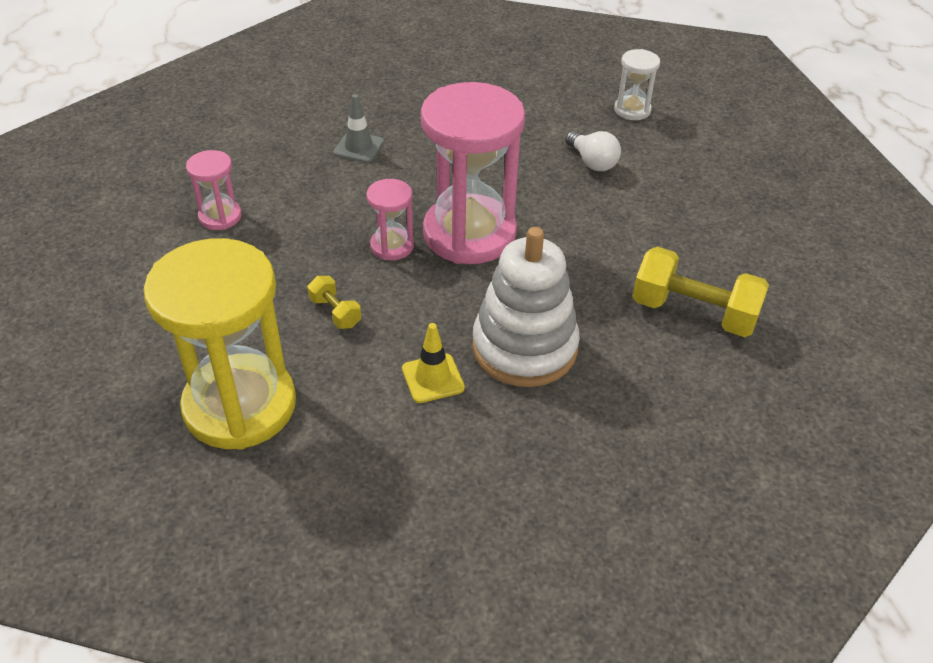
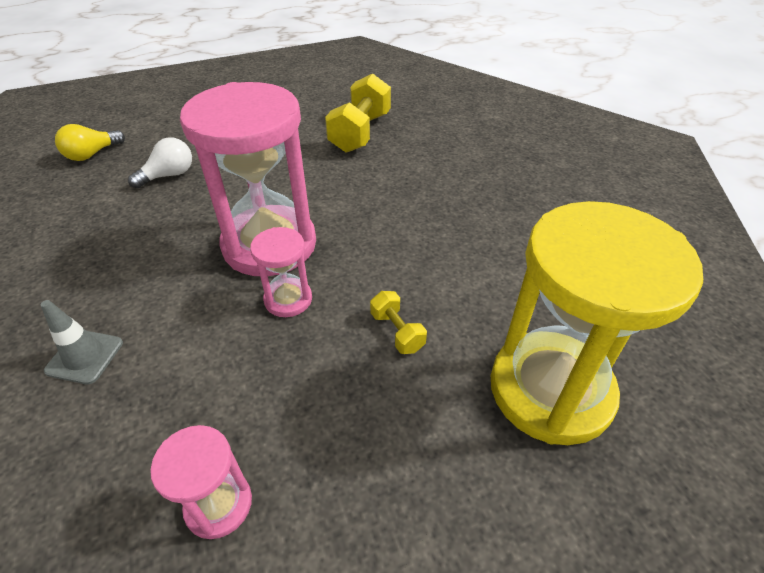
camera: 95 degrees left, 0 degrees up
yellow dumbbell [307,276,361,329] -> yellow dumbbell turned 75 degrees counterclockwise [370,291,427,354]
yellow traffic cone [402,323,465,403] -> none
white stacking toy [472,227,580,387] -> none
white hourglass [614,49,660,120] -> yellow light bulb [55,124,125,161]

